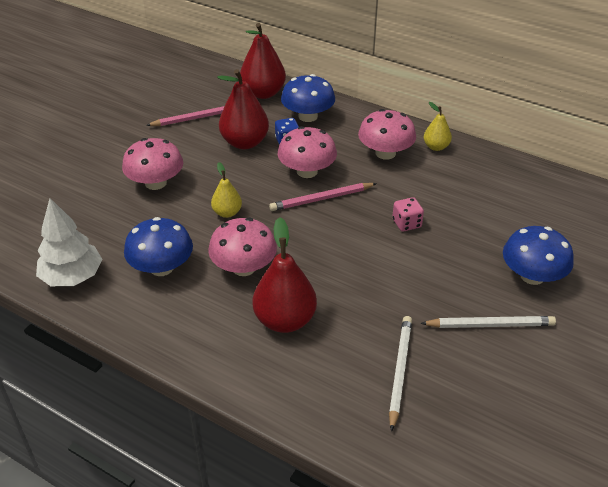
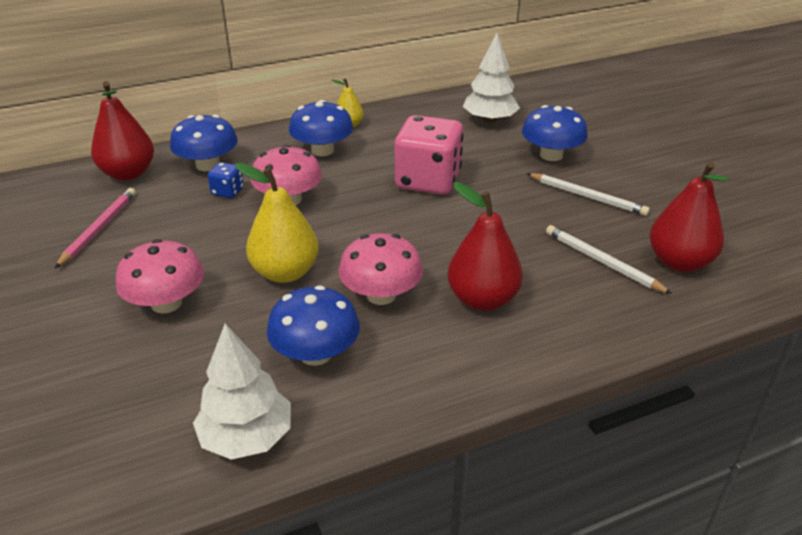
camera: 55 degrees left, 5 degrees down
yellow pear [211,162,242,218] -> yellow pear [235,163,319,283], size x1.80
red pear [218,69,269,149] -> red pear moved to [649,161,729,272]
pink pencil [269,183,377,211] -> none
pink mushroom [358,109,416,160] -> blue mushroom [289,100,353,156]
pink dice [392,197,424,232] -> pink dice [395,115,464,195], size x2.25
white pencil [420,316,556,328] -> white pencil turned 90 degrees clockwise [526,173,650,216]
none -> white tree [463,33,520,123]

